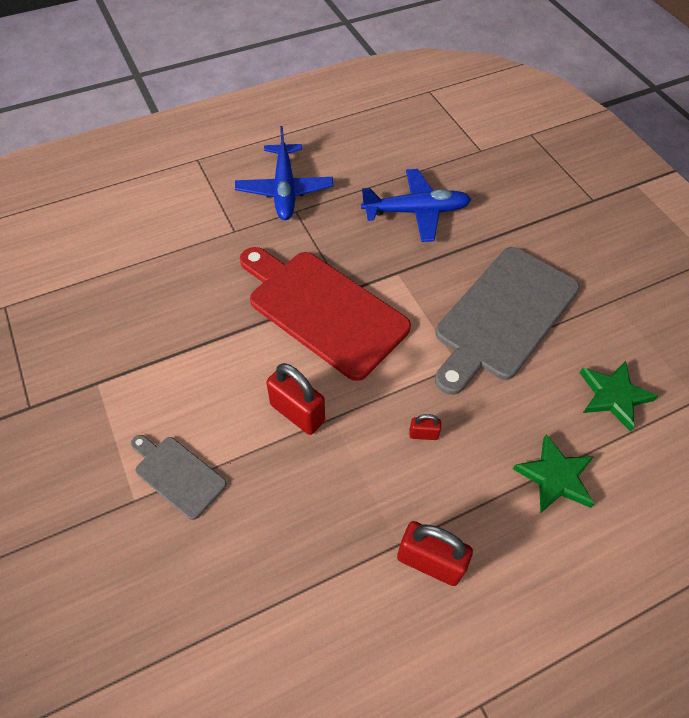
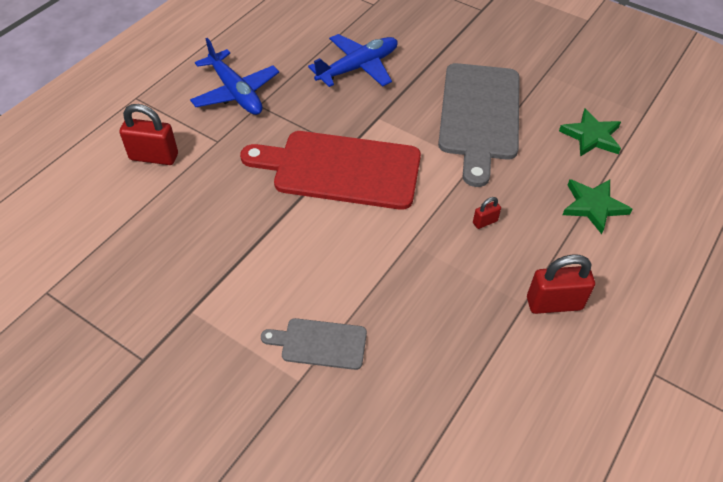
camera: 30 degrees left, 5 degrees down
red padlock [266,363,325,435] -> red padlock moved to [119,104,178,165]

